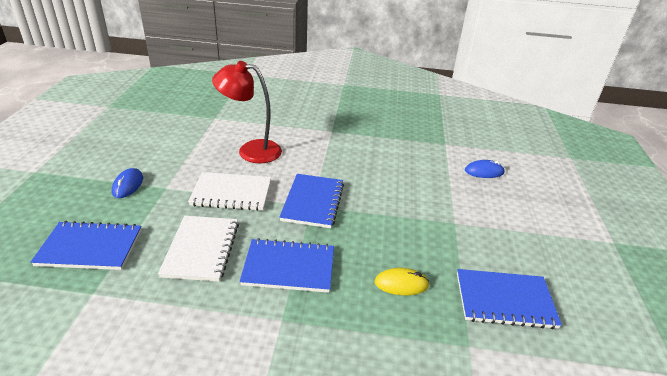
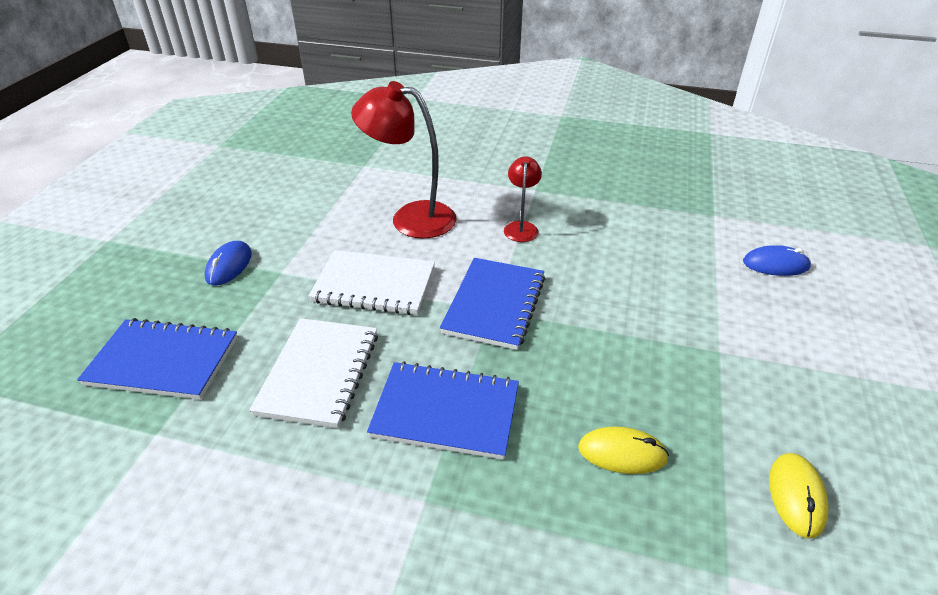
camera: 10 degrees right, 5 degrees up
blue notebook [457,269,562,329] -> yellow mouse [769,453,828,538]
none -> red lamp [504,156,542,242]

